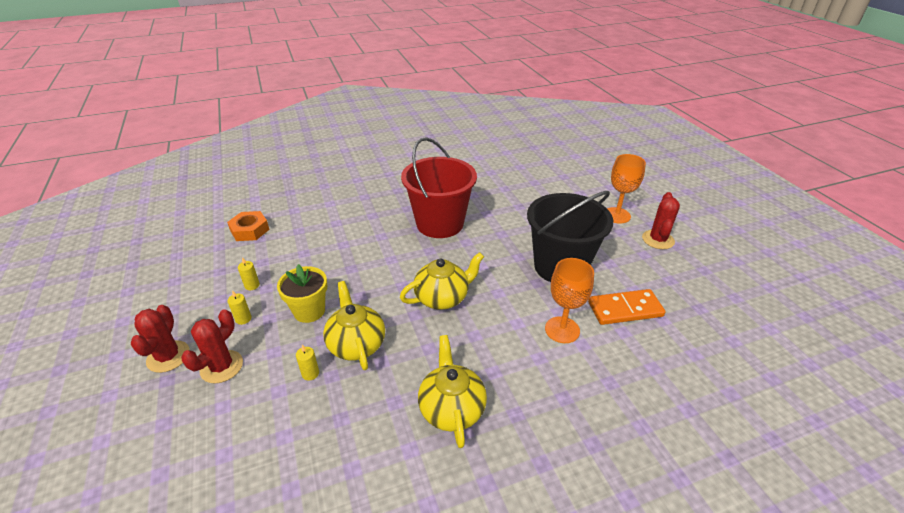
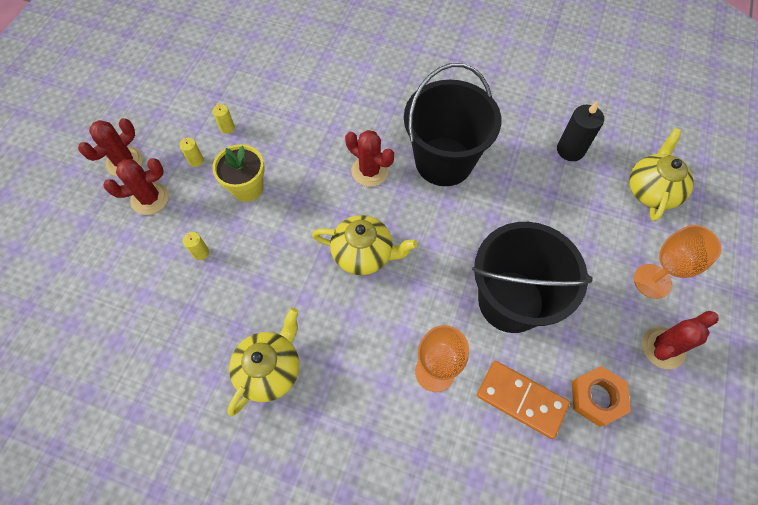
camera: 40 degrees right, 25 degrees up
orange nut [227,211,270,241] -> orange nut moved to [572,366,631,427]
yellow teapot [323,281,385,370] -> yellow teapot moved to [629,128,694,221]
red bucket [401,137,477,238] -> black bucket [404,63,501,186]
none -> red cactus [345,130,394,187]
none -> black candle [557,101,604,161]

